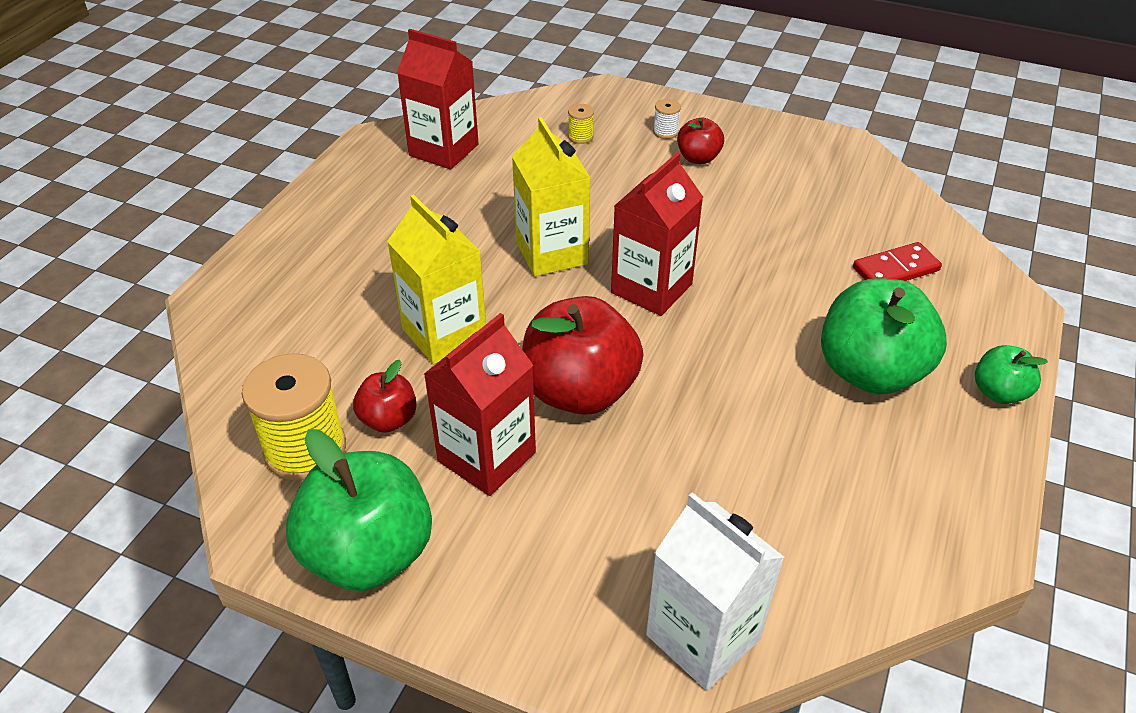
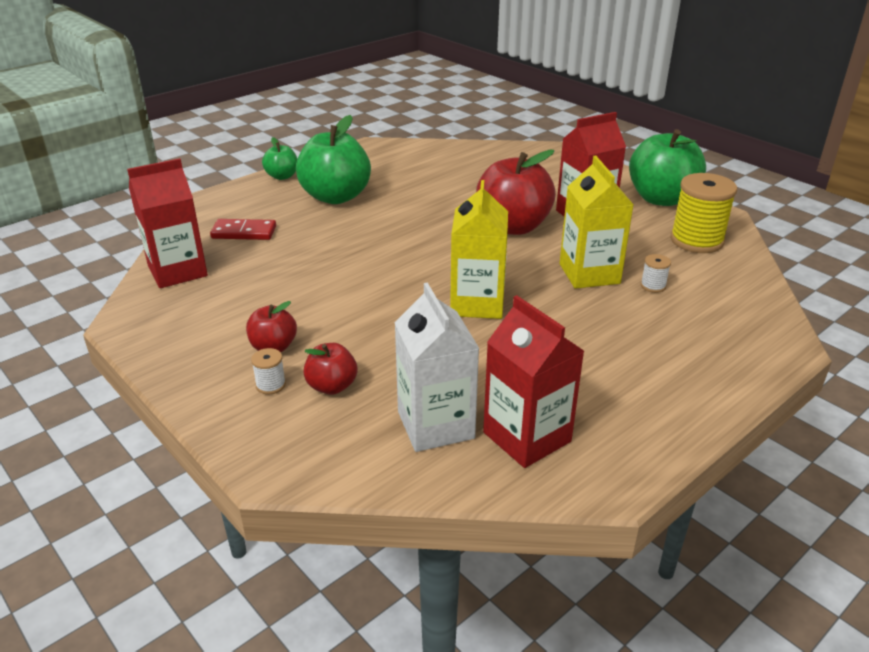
camera: 155 degrees left, 10 degrees down
red apple [353,360,417,433] -> red apple moved to [303,343,357,395]
yellow spool [568,104,594,144] -> none
red carton [611,152,703,316] -> red carton moved to [127,158,208,288]
white carton [646,492,785,690] -> white carton moved to [395,282,480,452]
none -> white spool [641,254,671,293]

